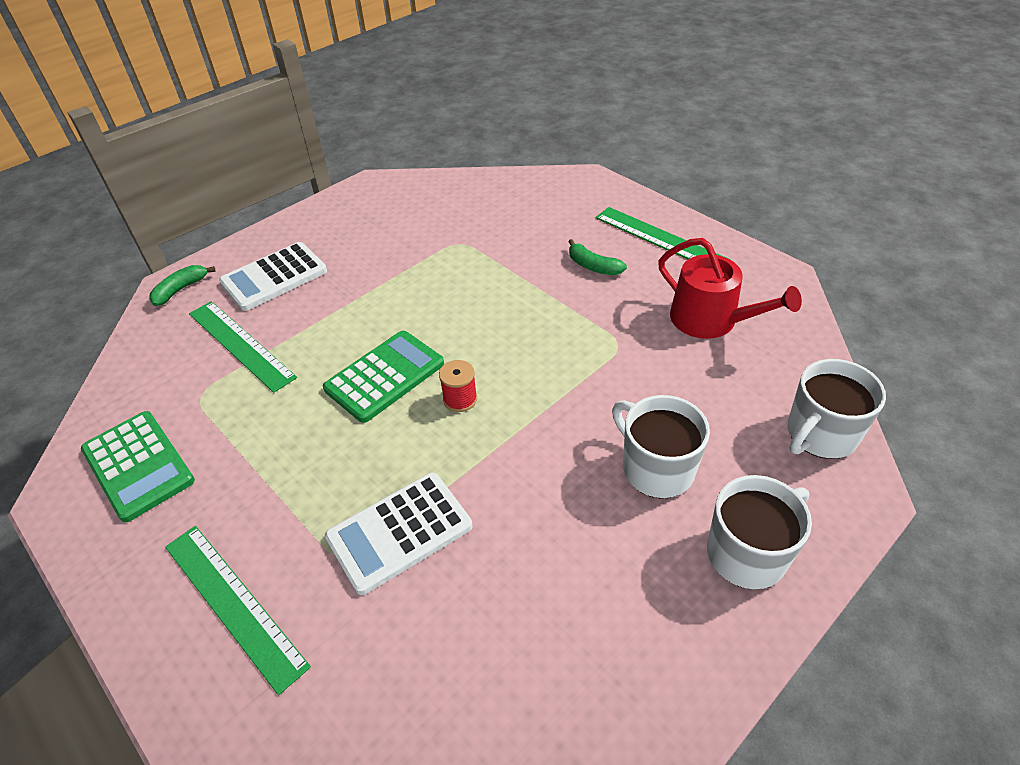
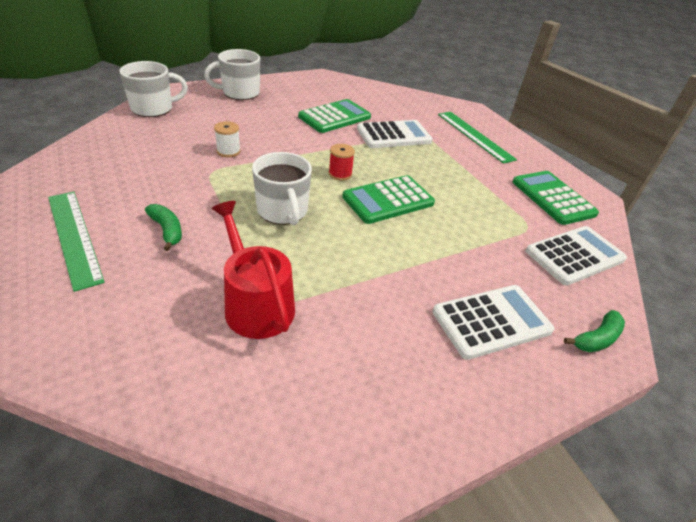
camera: 170 degrees left, 5 degrees down
green ruler [189,301,297,393] -> none
white mug [612,395,710,498] -> white mug moved to [252,152,312,225]
red watering can [658,238,802,339] -> red watering can moved to [212,201,295,339]
none -> white spool [214,121,241,157]
none -> green calculator [298,99,371,133]
none -> white calculator [526,226,627,286]

